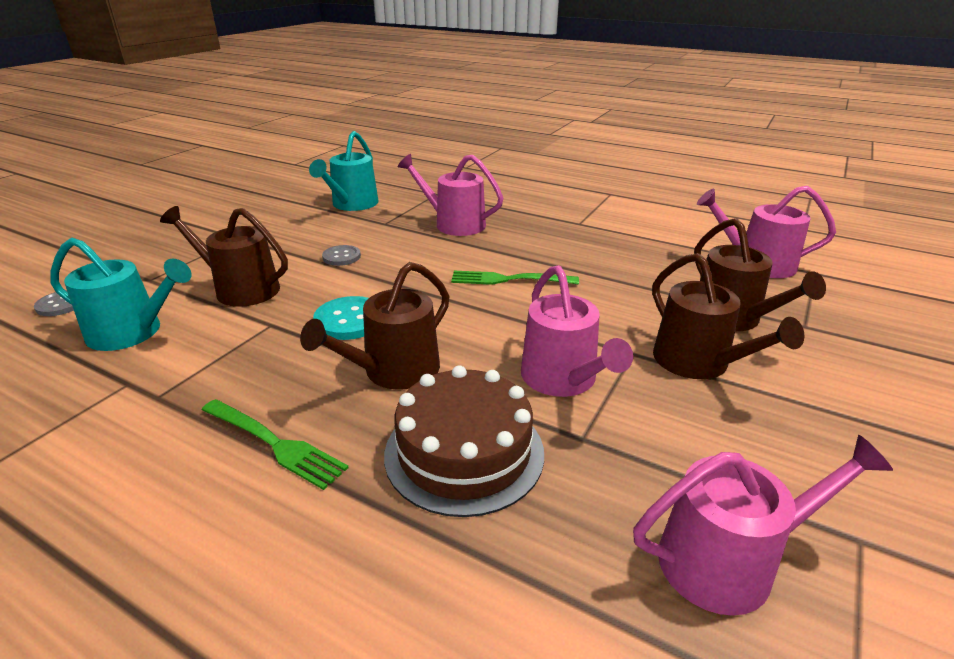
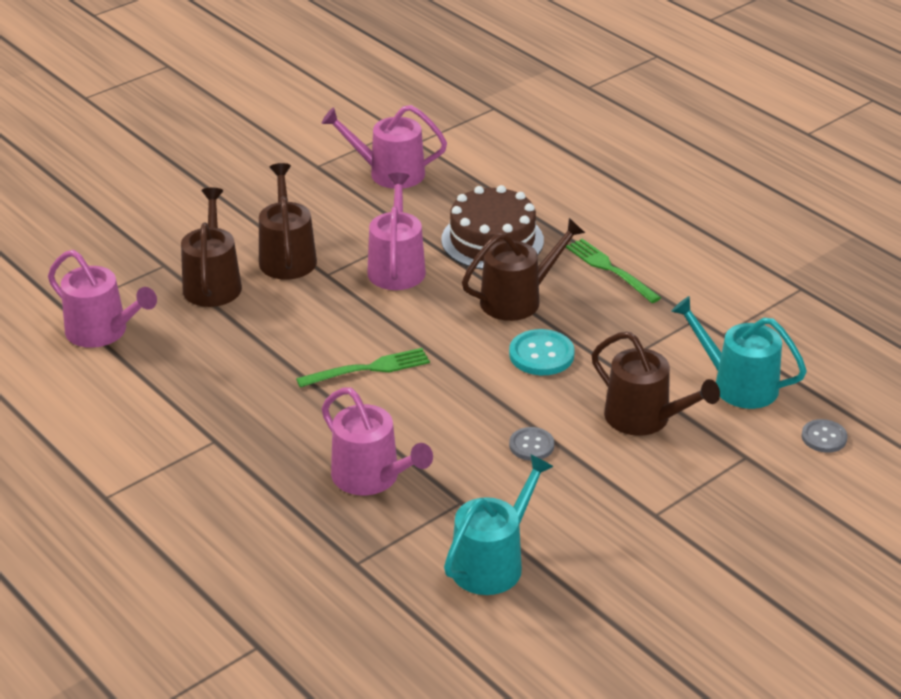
camera: 160 degrees left, 5 degrees up
green fork [451,271,579,285] -> green fork turned 45 degrees counterclockwise [296,348,430,387]

